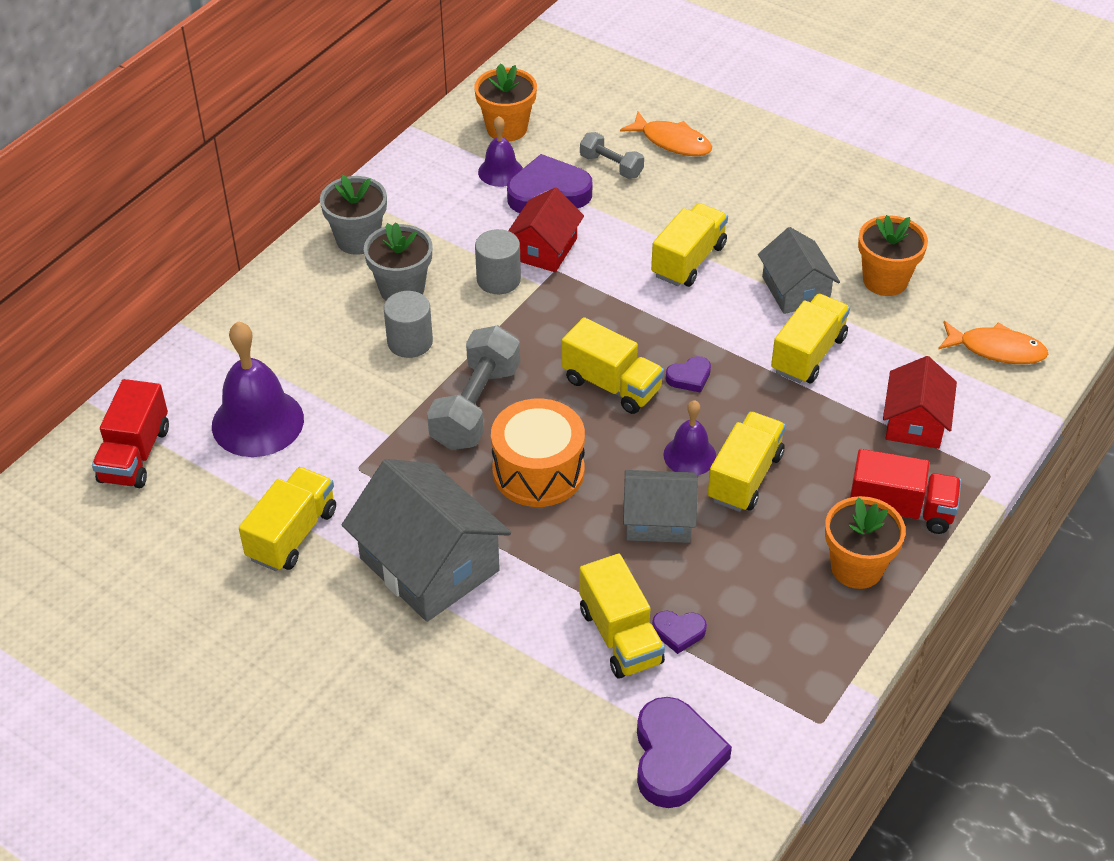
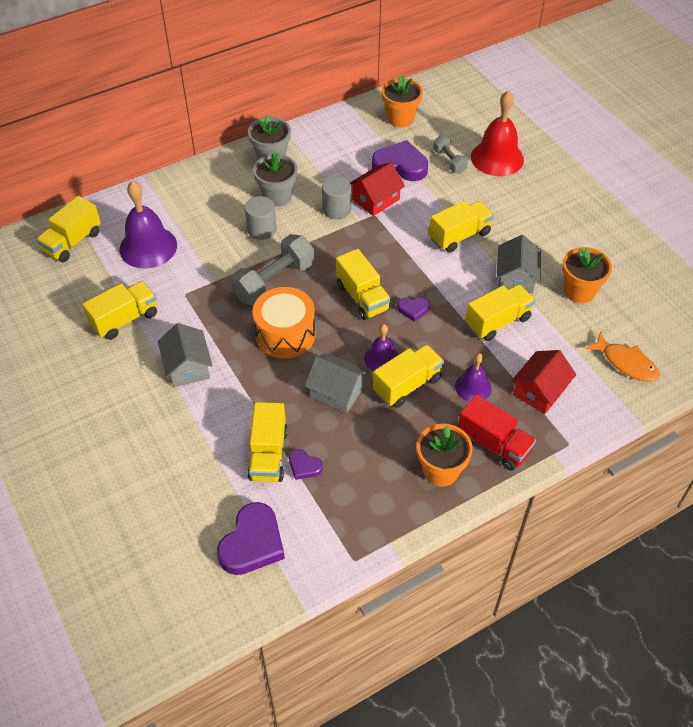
camera: 25 degrees right, 5 degrees up
red truck [92,379,169,488] -> yellow truck [36,196,101,263]
grey house [342,459,511,622] -> grey house [158,323,213,387], size x0.60
purple bell [478,116,523,187] -> purple bell moved to [455,353,492,402]
orange fish [620,112,712,156] -> red bell [471,91,524,176]

